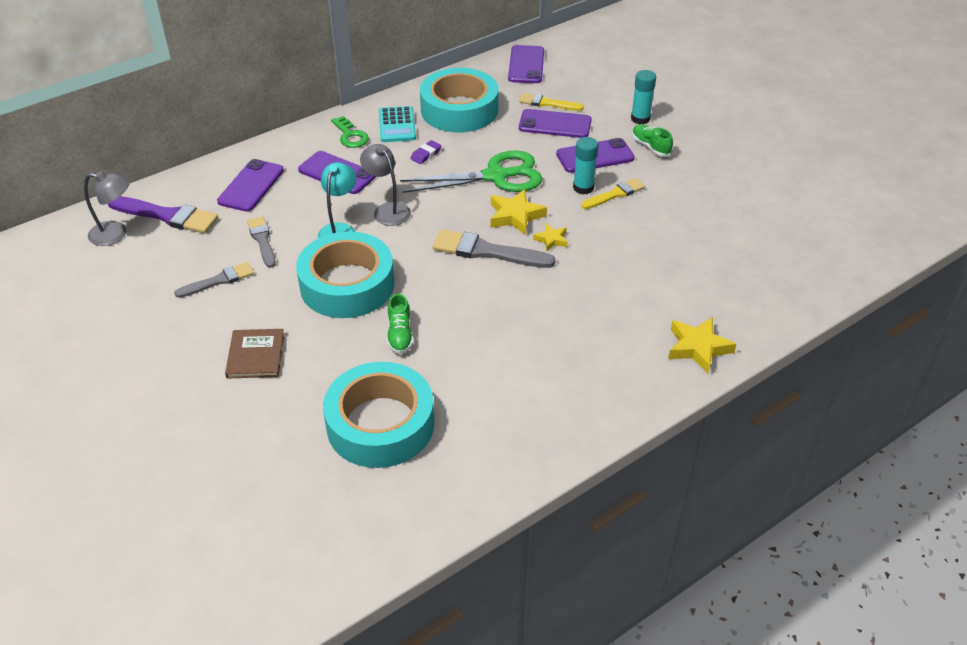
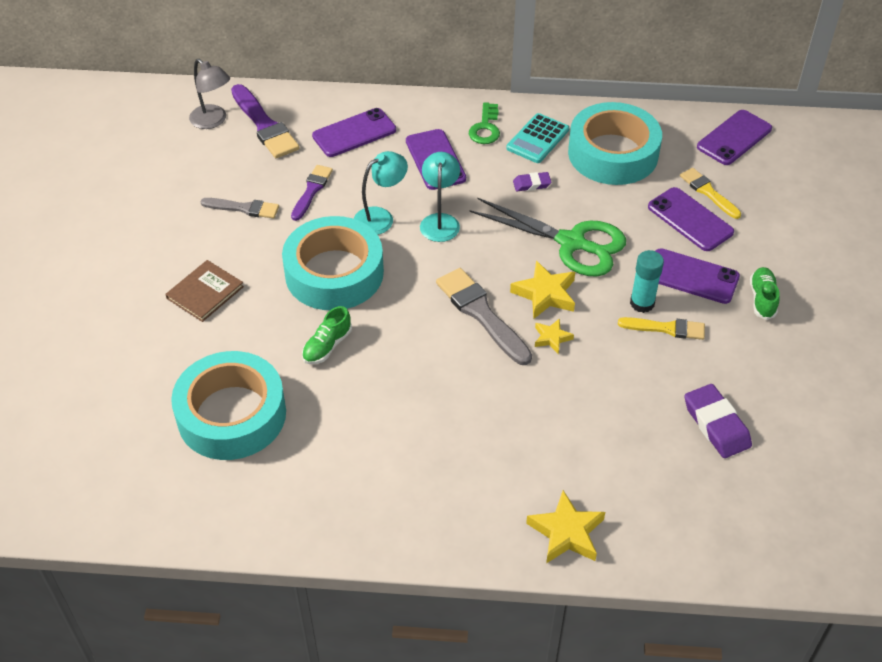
camera: 40 degrees right, 5 degrees up
grey brush [247,216,276,268] -> purple brush [291,165,333,221]
grey lamp [360,144,411,226] -> turquoise lamp [420,152,460,242]
turquoise glue stick [631,70,656,124] -> none
none -> purple eraser [685,384,752,458]

